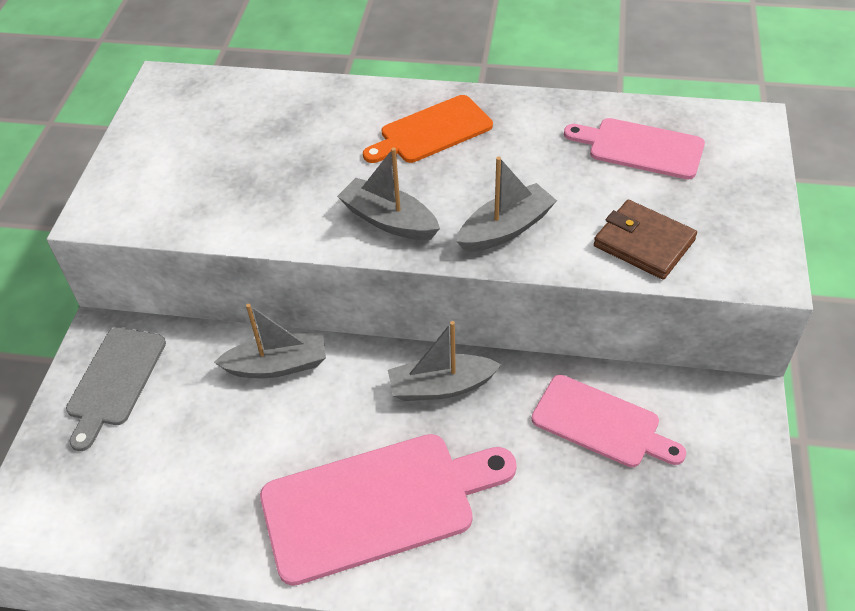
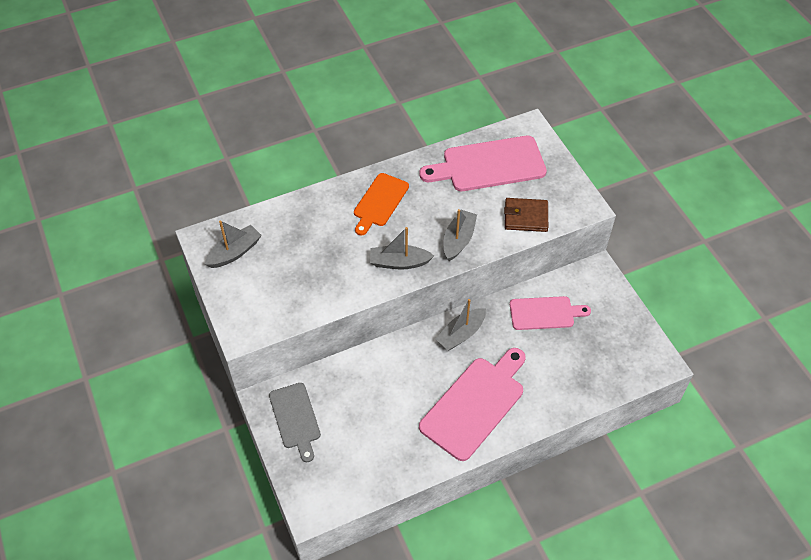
camera: 35 degrees left, 5 degrees up
grey boat [214,304,326,378] -> grey boat moved to [205,221,262,268]
pink cutting board [564,118,705,179] -> pink cutting board [419,136,547,191], size x1.61

